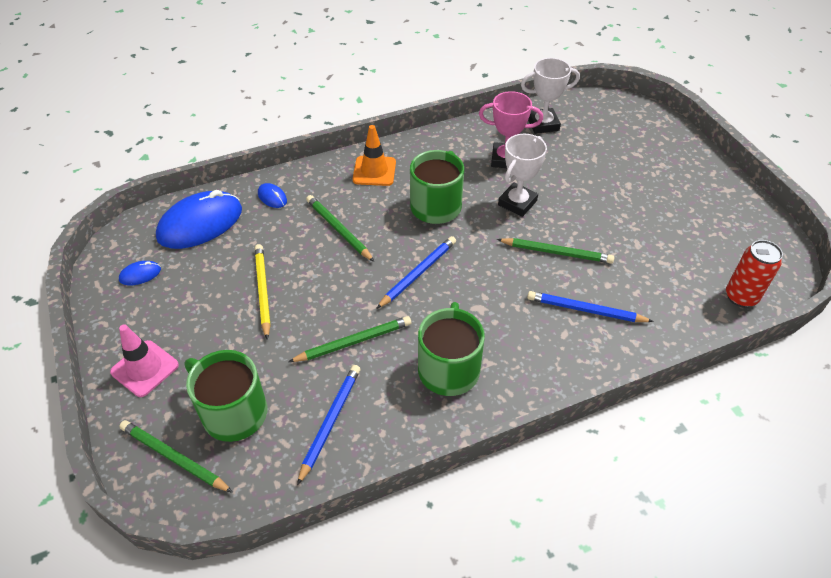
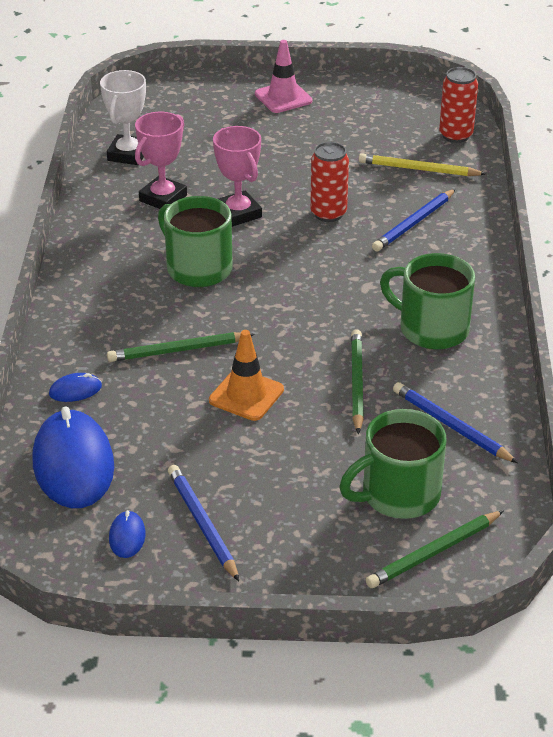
camera: 65 degrees left, 10 degrees down
pink traffic cone [110,324,179,397] -> pink traffic cone moved to [255,40,312,113]
yellow pencil [255,244,271,340] -> yellow pencil moved to [358,153,486,176]
orange traffic cone [353,125,396,186] -> orange traffic cone moved to [209,330,284,421]
blue pencil [376,236,456,309] -> blue pencil moved to [168,465,239,581]
green pencil [497,238,614,263] -> red can [310,142,349,222]
white trophy [498,134,547,217] -> pink trophy [213,126,262,227]

